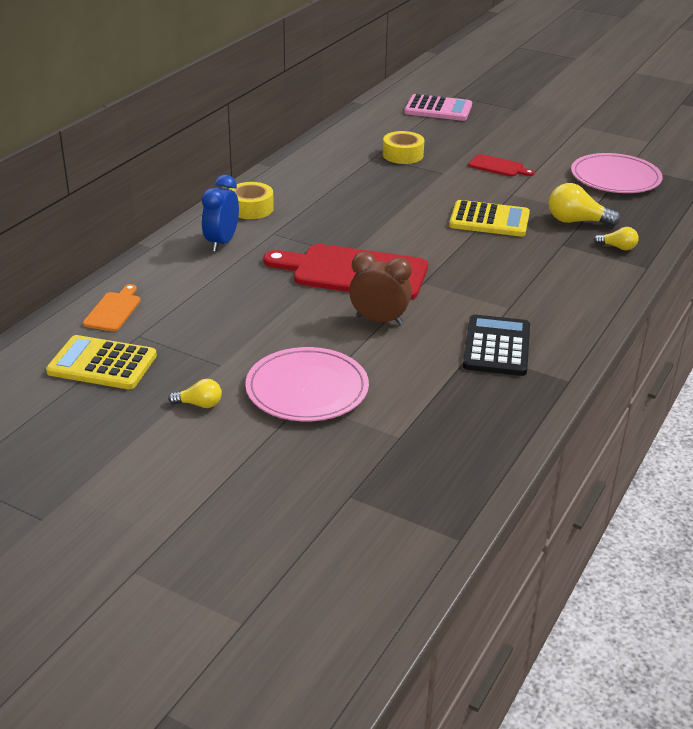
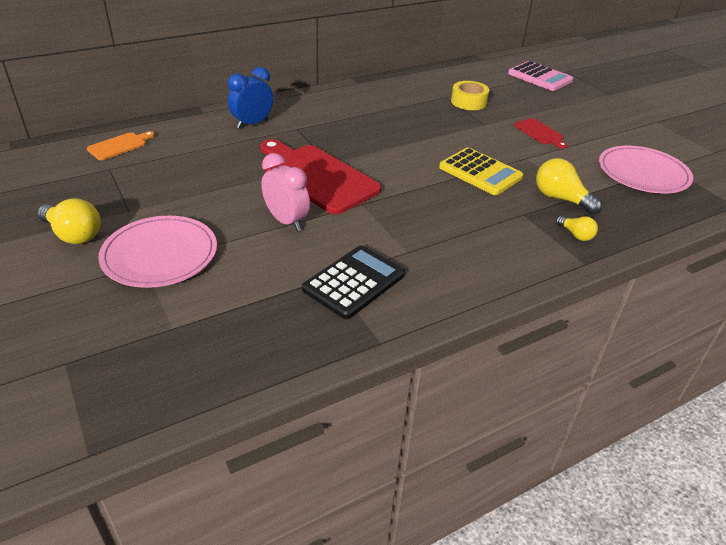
camera: 30 degrees right, 5 degrees up
yellow calculator [46,335,157,389] -> none
yellow light bulb [168,379,222,408] -> yellow light bulb [37,198,101,244], size x1.74
yellow tape [229,182,274,219] -> none
brown clock [349,252,412,325] -> pink clock [261,153,310,231]

